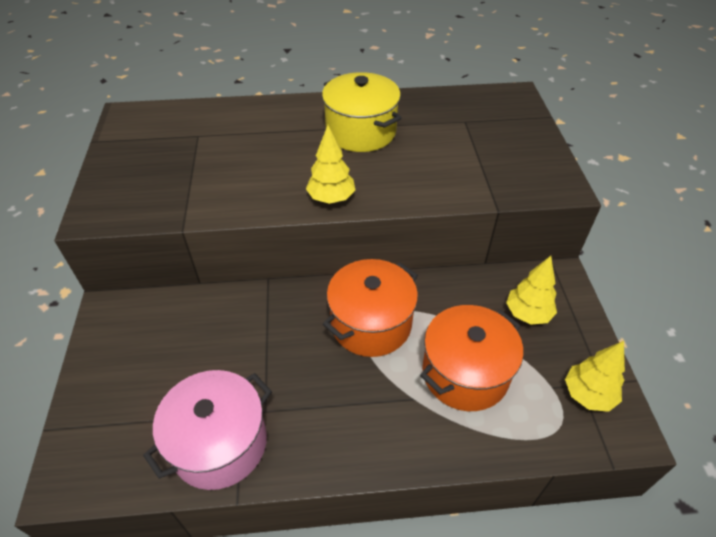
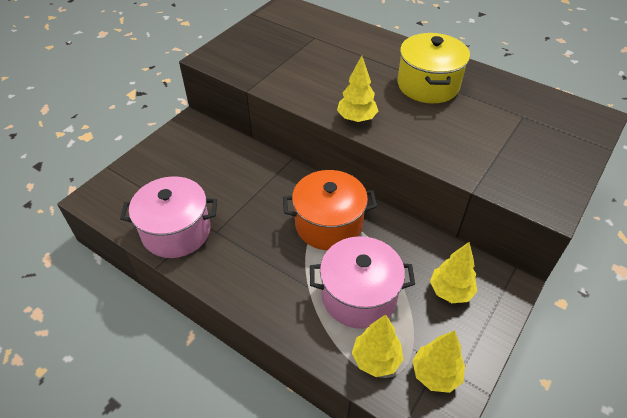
camera: 40 degrees right, 0 degrees up
orange pot [420,305,523,411] -> pink pot [310,236,415,329]
none -> yellow tree [352,314,403,377]

